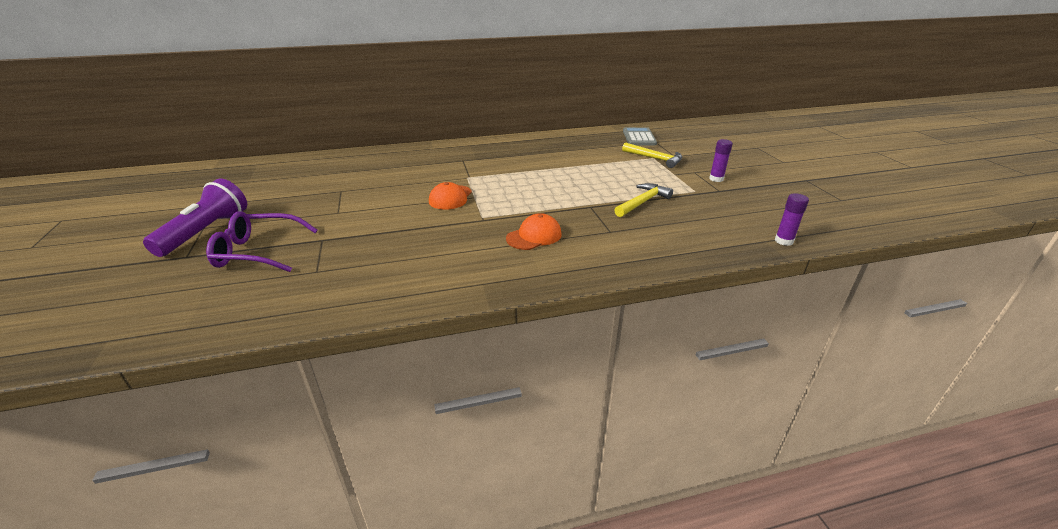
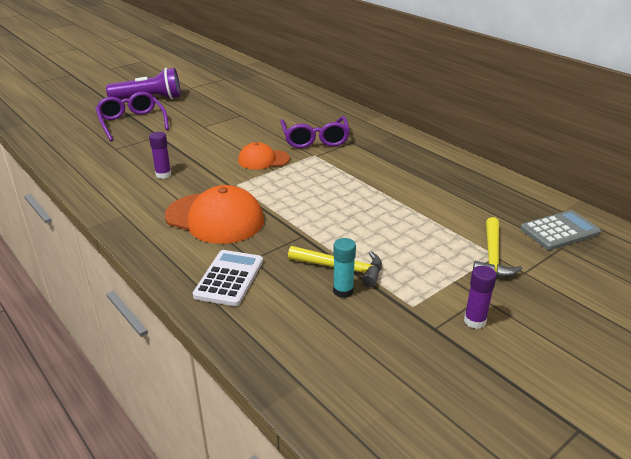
camera: 65 degrees right, 0 degrees up
orange cap [506,213,562,250] -> orange cap [165,185,264,244], size x1.70
purple glue stick [775,193,809,246] -> purple glue stick moved to [149,132,172,179]
none -> white calculator [193,250,263,306]
none -> purple glasses [280,116,350,148]
none -> turquoise glue stick [333,238,356,298]

